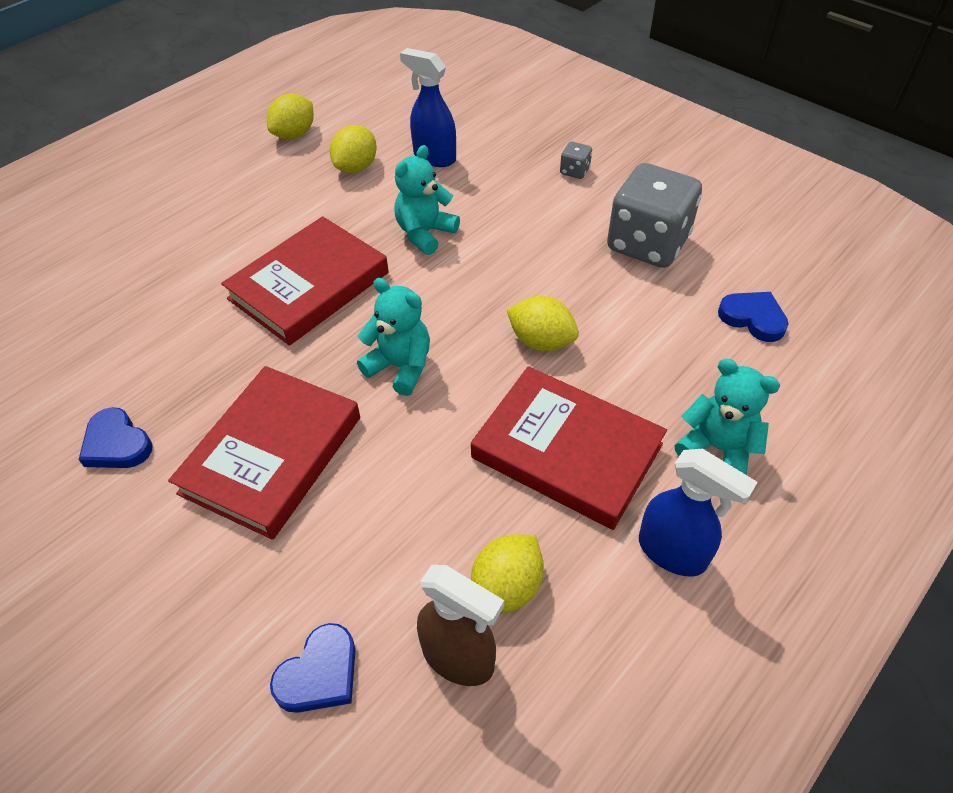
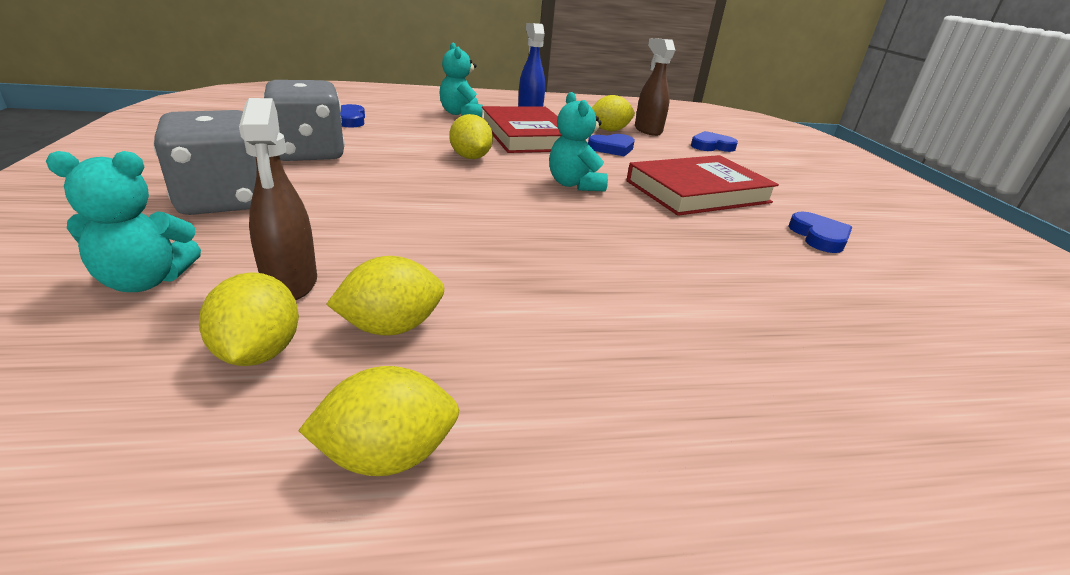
camera: 145 degrees left, 20 degrees down
red book [221,216,389,346] -> none
turquoise teddy bear [394,145,460,255] -> turquoise teddy bear moved to [46,151,201,292]
blue spray bottle [400,48,456,167] -> brown spray bottle [239,98,317,300]
grey dice [560,142,592,179] -> grey dice [153,110,257,215], size x2.47
none -> yellow lemon [199,272,299,366]
none -> blue heart [588,134,635,157]

